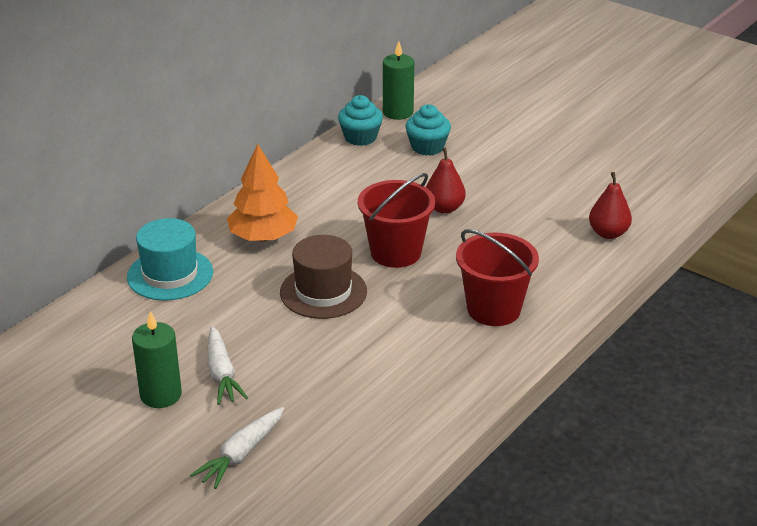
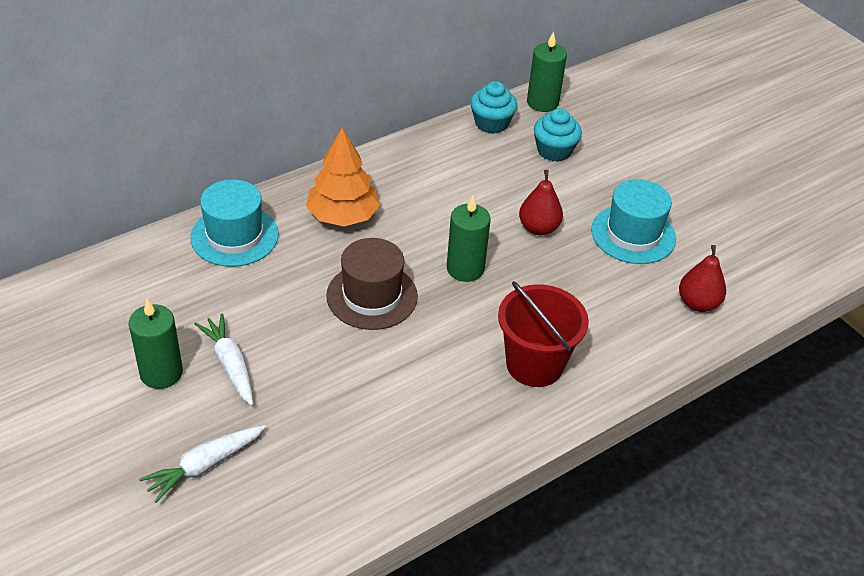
camera: 15 degrees right, 10 degrees up
white carrot [208,326,248,405] -> white carrot turned 150 degrees clockwise [194,313,253,406]
red bucket [358,173,435,268] -> green candle [447,196,491,282]
none -> turquoise hat [591,179,676,264]

